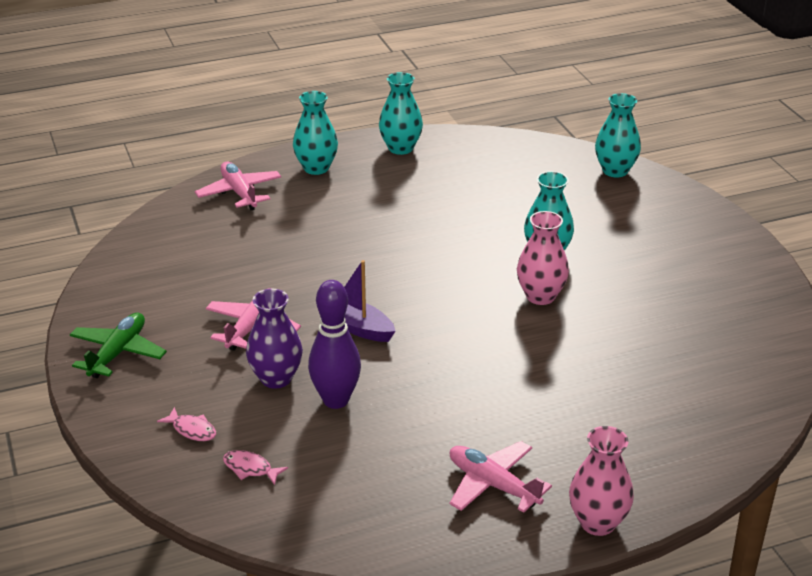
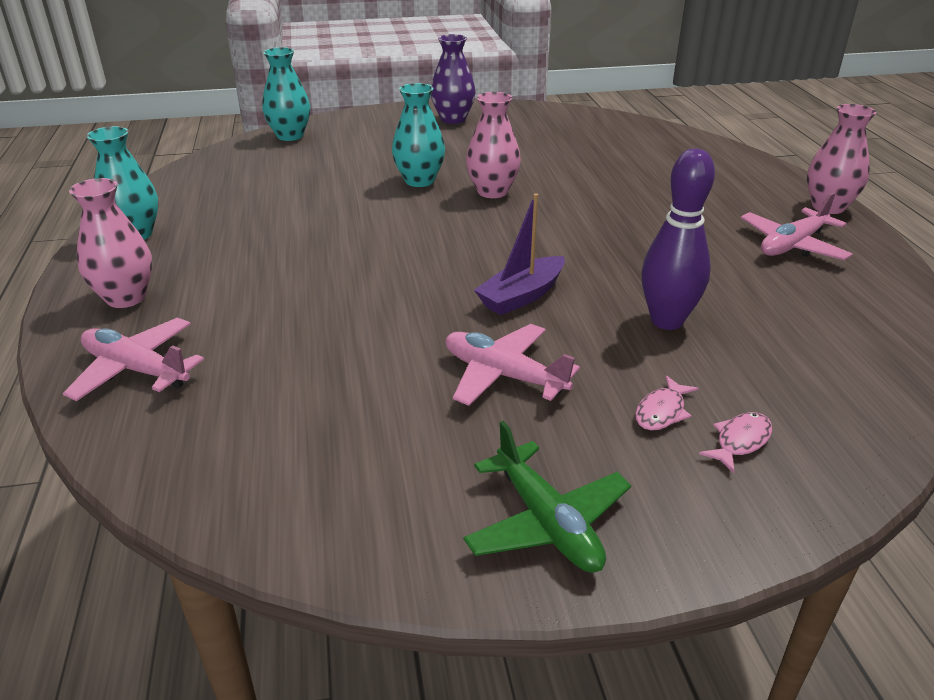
camera: 80 degrees left, 0 degrees up
green plane [70,313,167,378] -> green plane turned 150 degrees counterclockwise [463,421,631,573]
pink plane [195,162,281,210] -> pink plane turned 45 degrees clockwise [63,318,204,401]
pink fish [223,450,288,485] -> pink fish moved to [635,375,699,430]
purple vase [246,289,303,389] -> purple vase moved to [431,34,476,124]
turquoise vase [293,91,338,175] -> pink vase [69,178,152,308]

